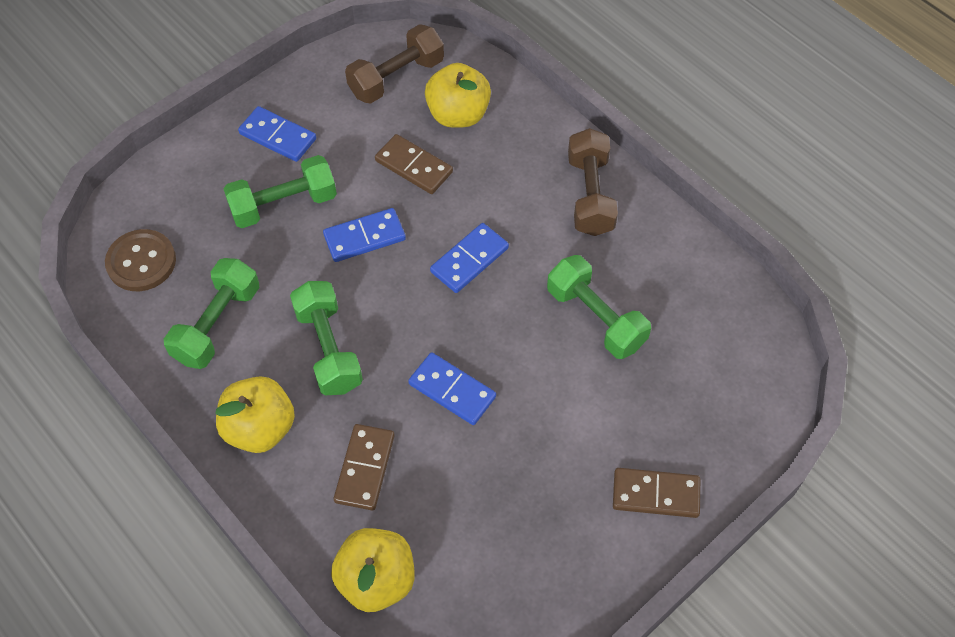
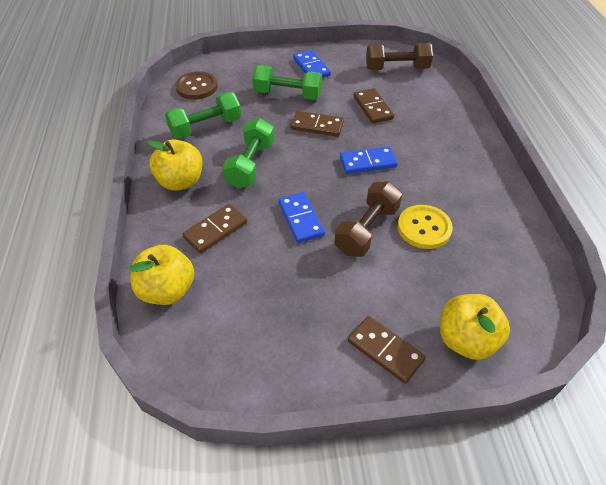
camera: 35 degrees right, 10 degrees down
blue domino [323,208,406,262] -> brown domino [291,111,344,137]
yellow apple [425,63,491,128] -> yellow apple moved to [440,294,510,360]
green dumbbell [547,255,651,359] -> yellow button [398,205,453,249]
brown dumbbell [568,128,618,236] -> brown dumbbell moved to [335,181,402,257]

